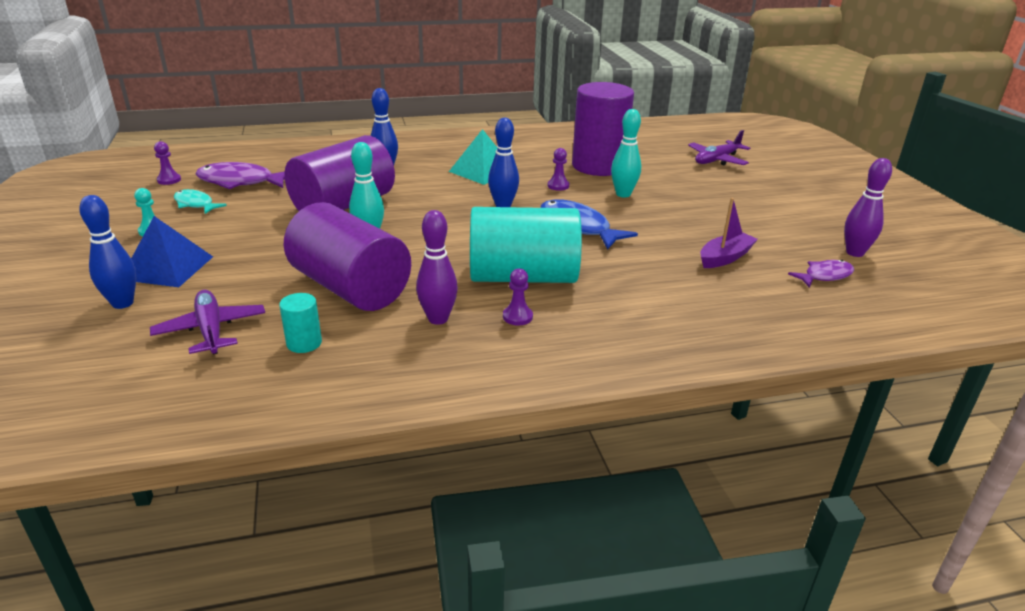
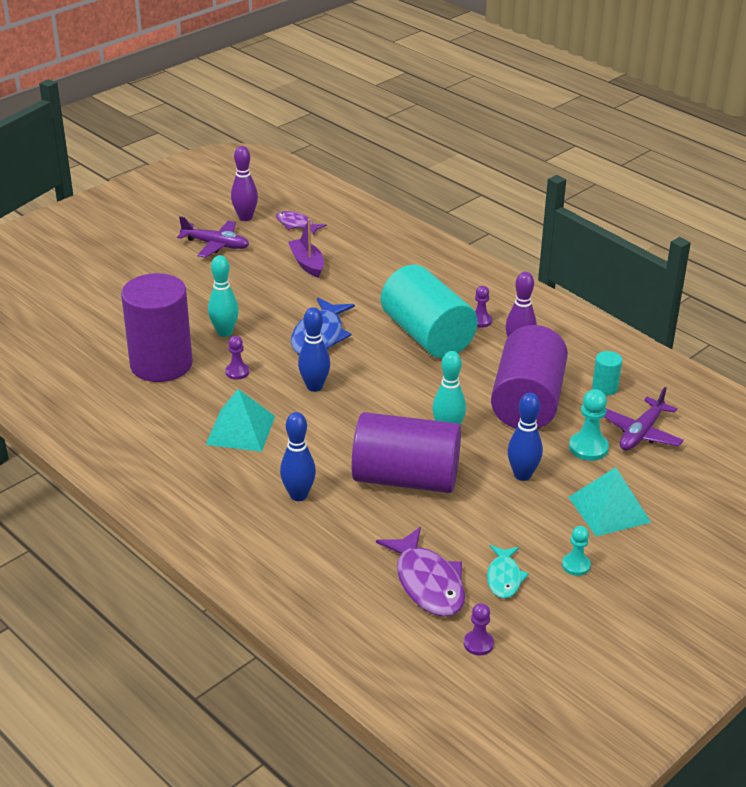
camera: 120 degrees left, 5 degrees up
blue bowling pin [79,195,136,309] -> blue bowling pin moved to [508,393,543,481]
blue pyramid [131,216,213,287] -> turquoise pyramid [568,467,652,537]
purple plane [688,130,750,165] -> purple plane moved to [177,216,249,258]
purple boat [700,198,758,268] -> purple boat turned 45 degrees clockwise [288,219,324,278]
none -> turquoise pawn [569,389,609,461]

